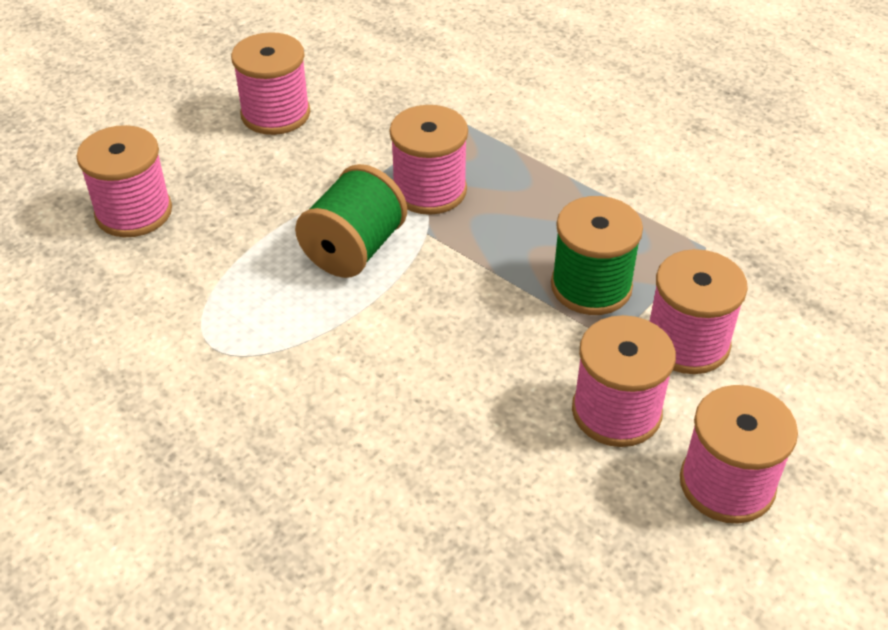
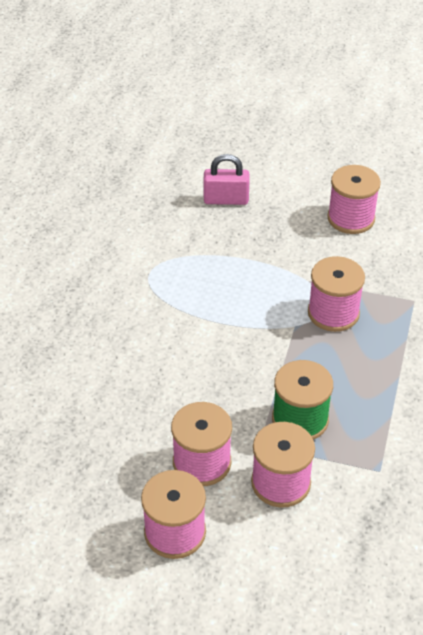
camera: 65 degrees right, 0 degrees up
pink spool [76,125,172,237] -> pink padlock [204,154,250,205]
green spool [295,164,407,278] -> none

